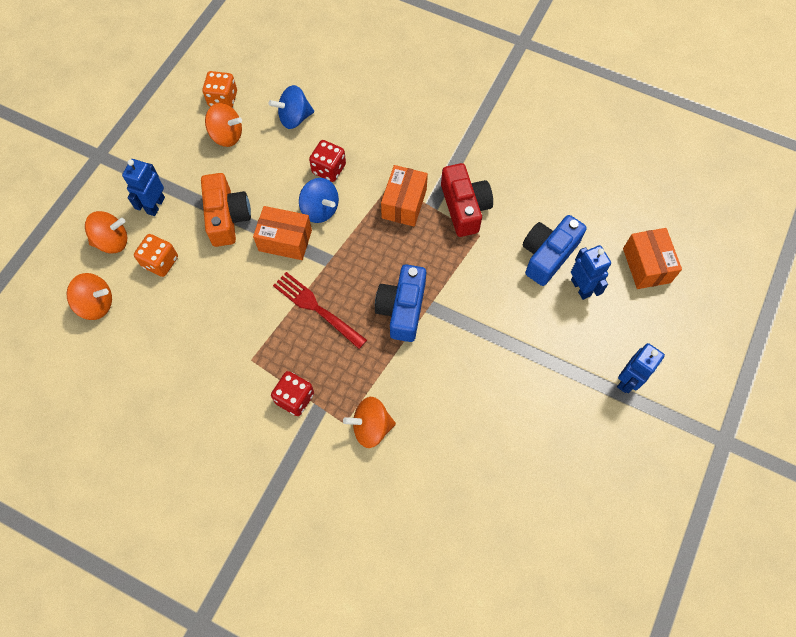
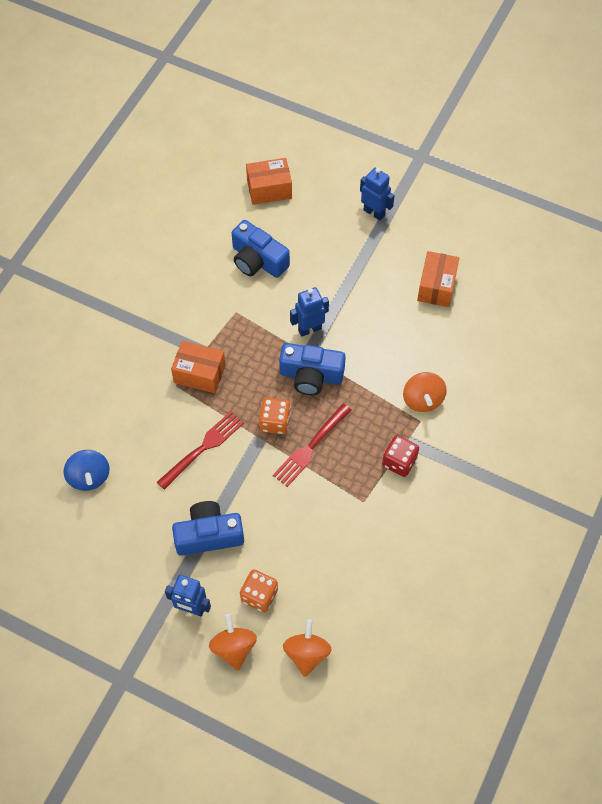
camera: 90 degrees left, 5 degrees down
orange camera [201,173,251,247] -> blue camera [172,501,244,556]
orange dice [202,71,237,107] -> orange dice moved to [259,397,291,434]
orange spinning top [205,103,242,147] -> none
orange box [253,206,312,260] -> orange box moved to [417,251,459,307]
blue spinning top [299,178,339,223] -> red fork [157,411,244,490]
red dice [309,140,346,182] -> none
red camera [441,163,493,237] -> none
blue robot [571,245,611,300] -> blue robot moved to [290,287,329,337]

